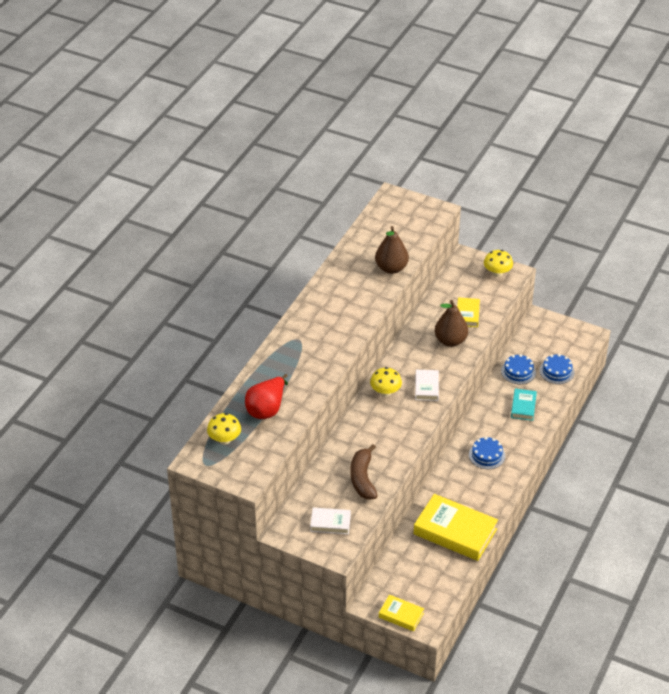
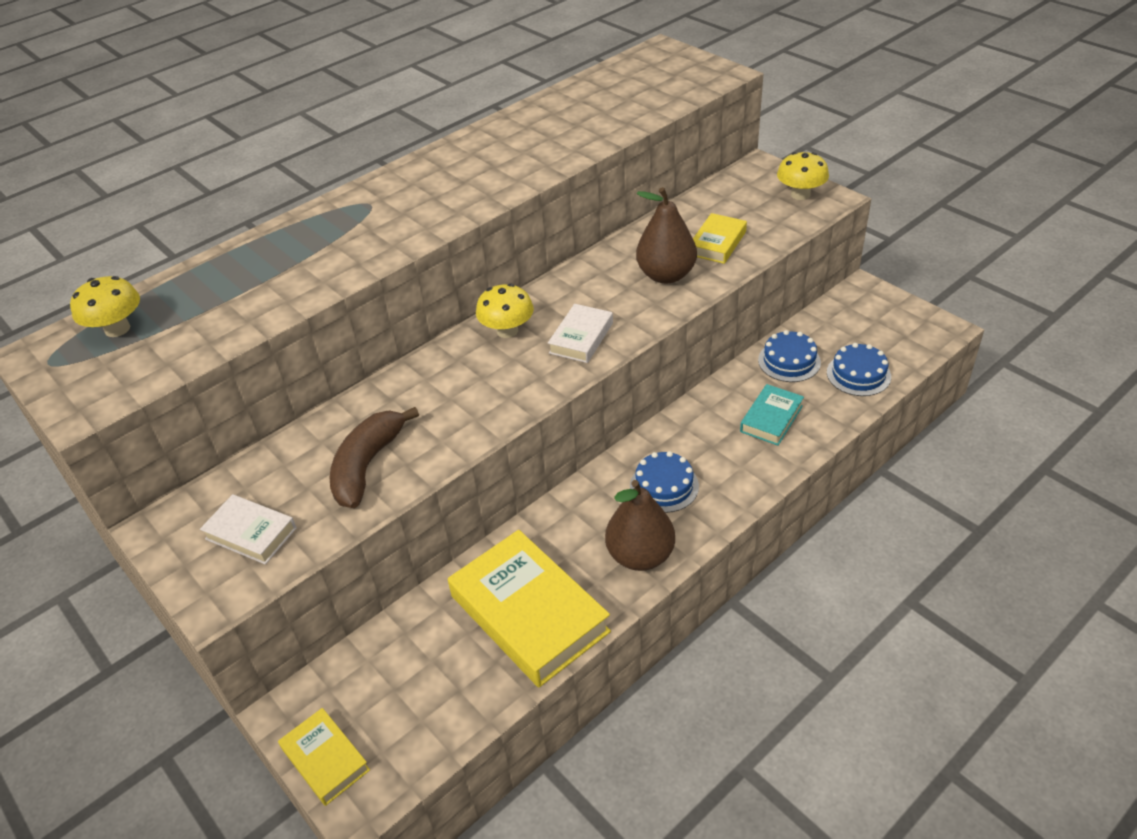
camera: 25 degrees right, 0 degrees up
red pear [245,374,288,419] -> none
brown pear [375,226,409,274] -> brown pear moved to [605,480,675,571]

